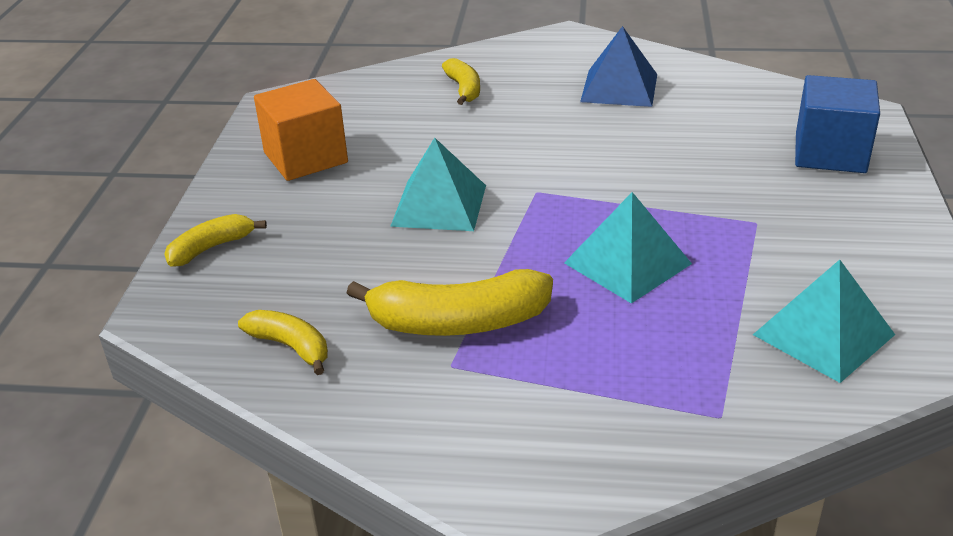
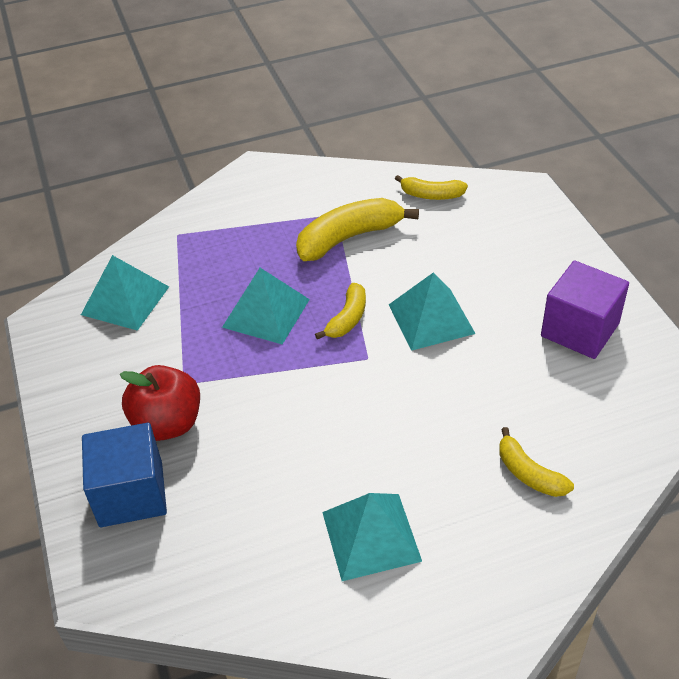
camera: 155 degrees right, 10 degrees up
yellow banana [164,214,267,267] -> yellow banana moved to [315,283,366,339]
orange cube [254,79,348,181] -> purple cube [541,260,629,359]
blue pyramid [580,26,657,107] -> turquoise pyramid [322,493,422,581]
none -> red apple [120,365,200,441]

